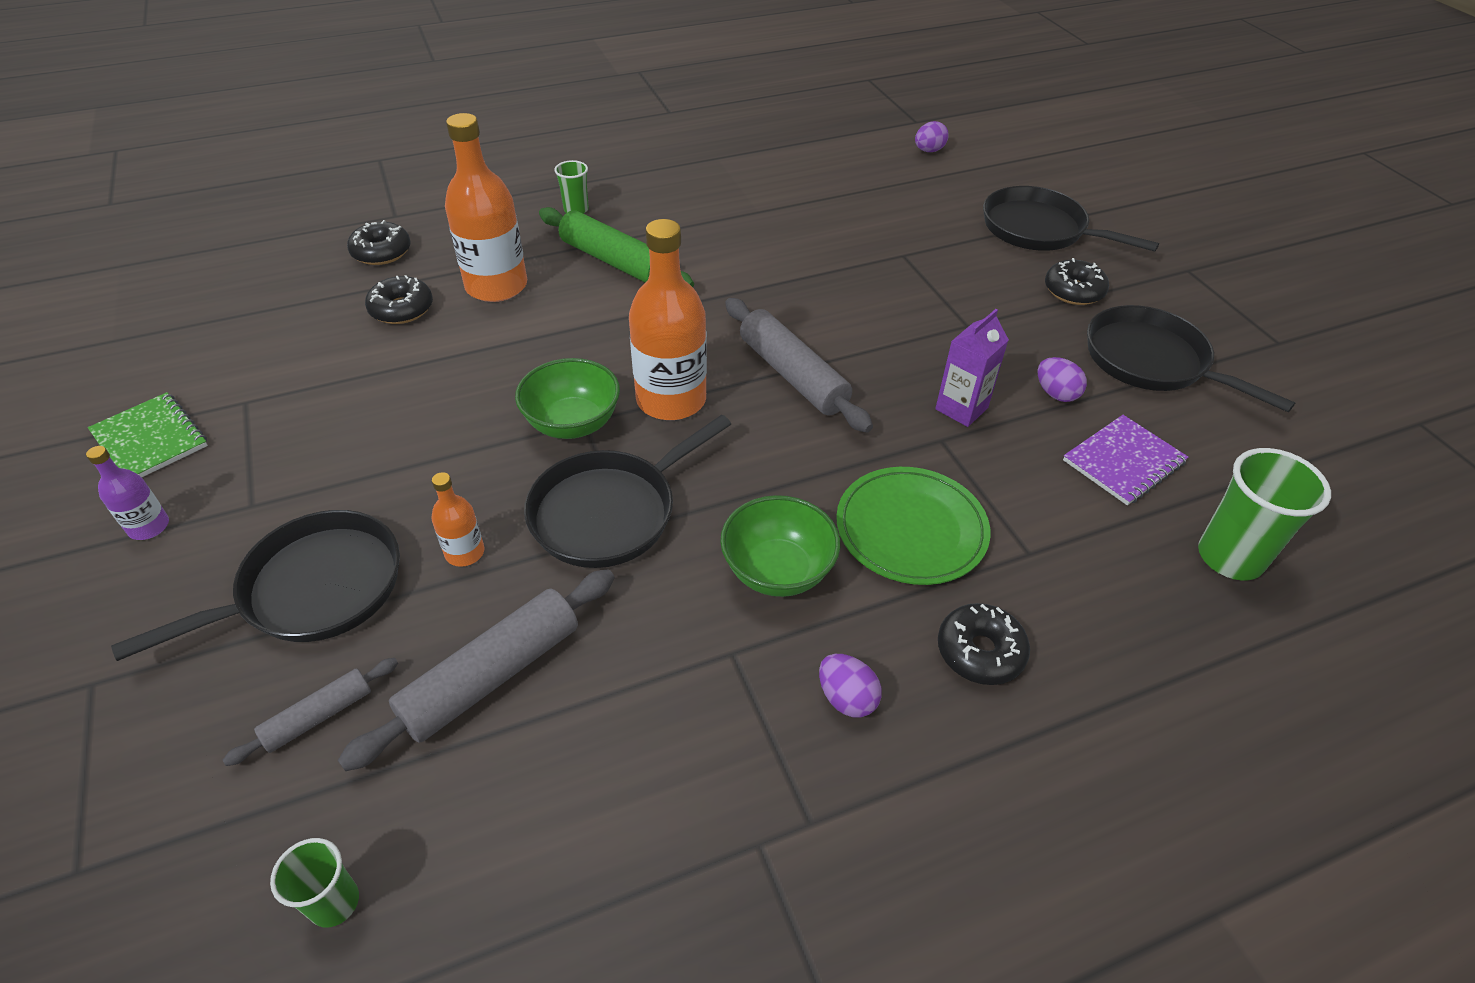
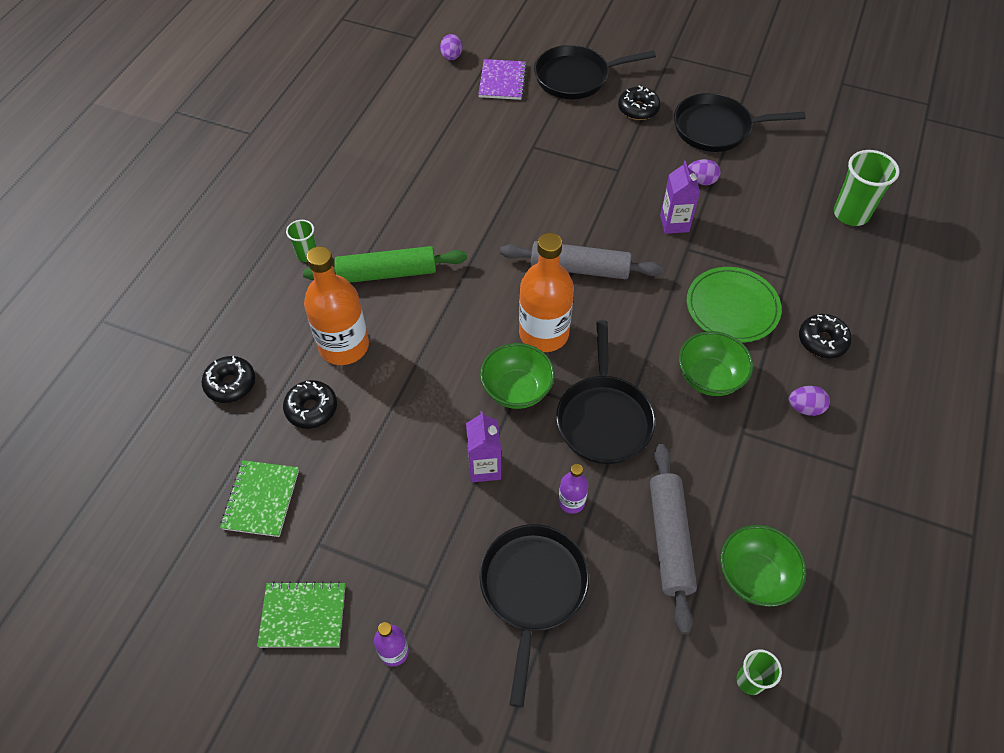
camera: 45 degrees left, 10 degrees up
grey rolling pin [223,658,398,766] -> none
orange bottle [431,472,484,567] -> purple bottle [558,464,588,514]
purple notebook [1063,415,1188,505] -> purple notebook moved to [478,59,527,100]
none -> green notebook [220,460,299,537]
none -> purple carton [466,411,501,482]
none -> green bowl [720,525,806,607]

